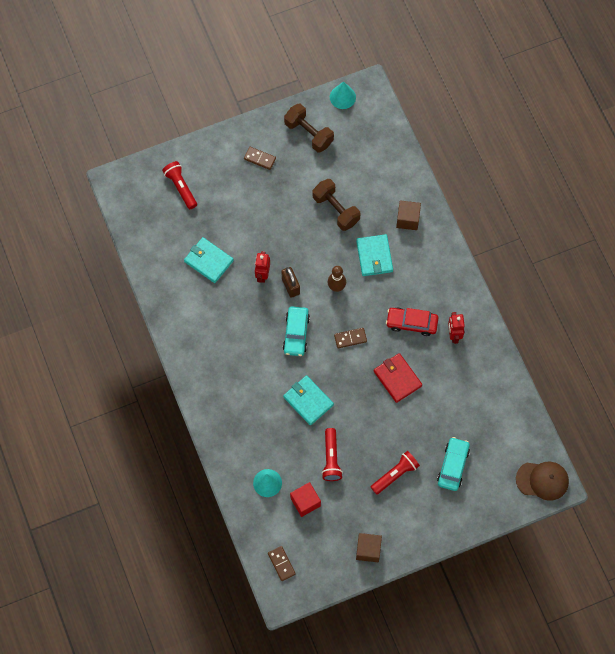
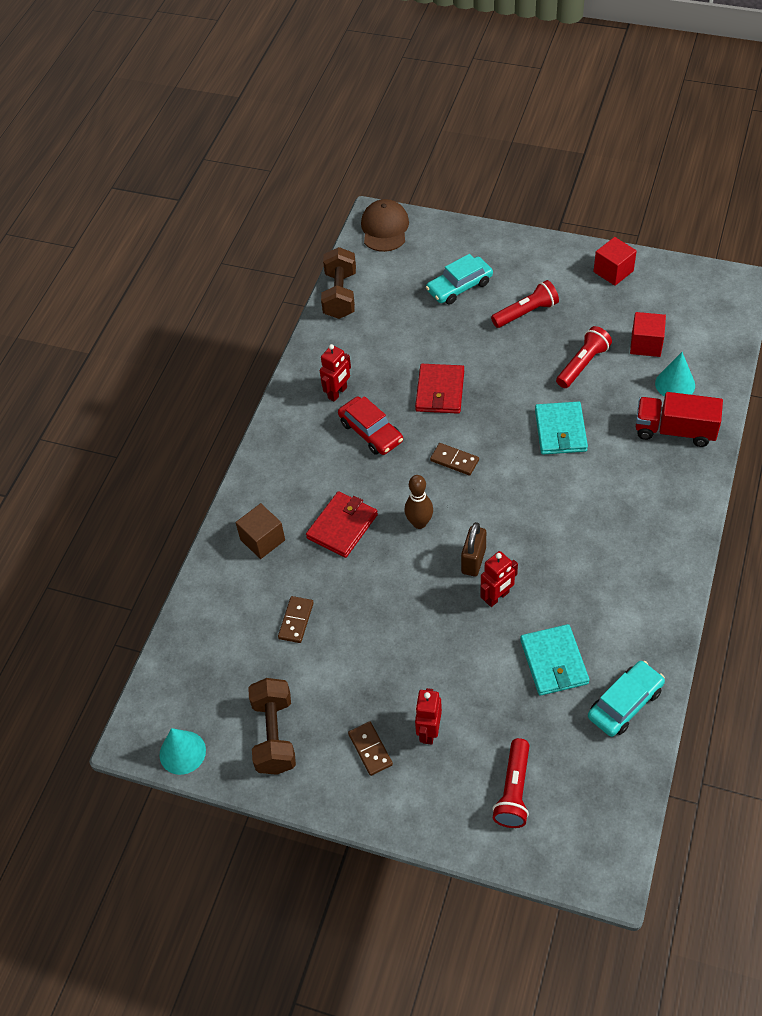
camera: 135 degrees left, 15 degrees down
brown domino [268,546,296,581] -> brown domino moved to [278,596,314,643]
turquoise car [283,307,310,356] -> turquoise car moved to [588,661,665,737]
brown dumbbell [313,179,360,231] -> brown dumbbell moved to [321,247,356,319]
turquoise wallet [356,234,393,276] -> red wallet [306,491,378,558]
brown cube [356,533,382,562] -> red cube [593,237,637,286]
red flashlight [371,451,420,495] -> red flashlight turned 150 degrees clockwise [491,280,559,328]
brown cap [516,462,569,501] -> brown cap turned 45 degrees clockwise [361,199,409,252]
none -> red robot [415,688,442,745]
none -> red truck [636,392,723,447]

